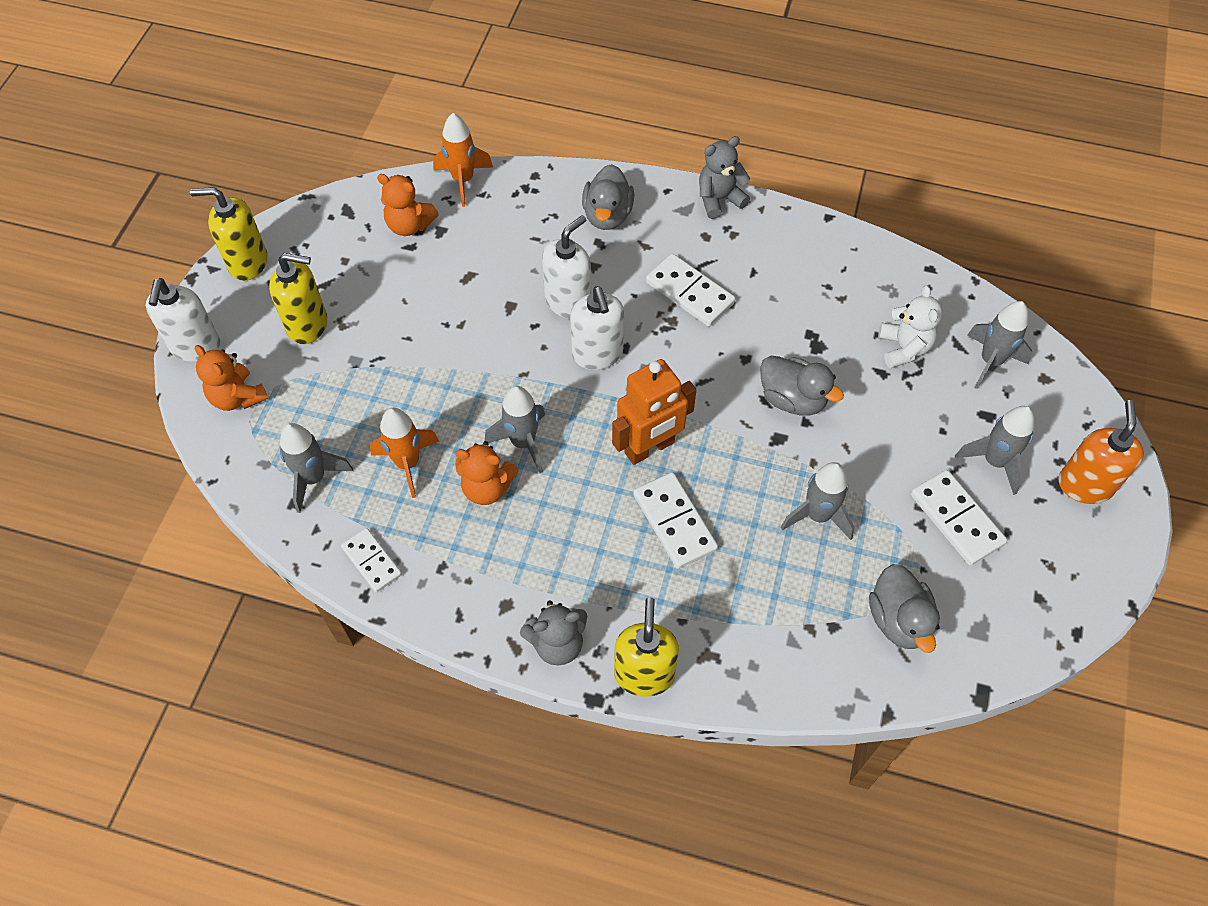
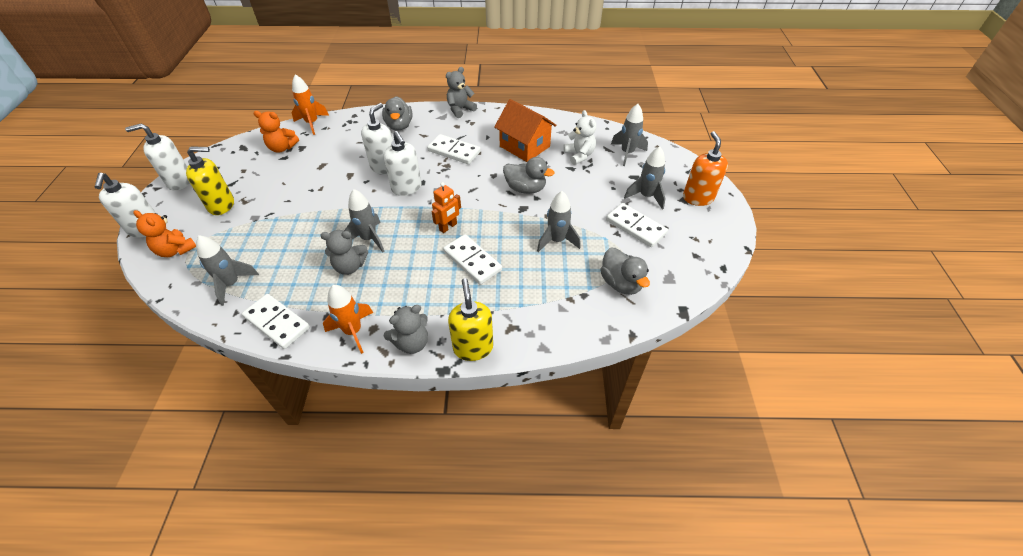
camera: 15 degrees left, 10 degrees down
yellow soap dispenser [190,187,268,281] -> white soap dispenser [125,124,190,191]
white domino [341,528,402,592] -> white domino [242,294,310,349], size x1.50
orange rocket [370,408,439,498] -> orange rocket moved to [323,285,373,354]
orange teddy bear [455,441,518,505] -> grey teddy bear [320,230,368,275]
orange robot [612,359,696,465] -> orange robot [432,182,461,233], size x0.61
none -> orange house [494,99,556,162]

